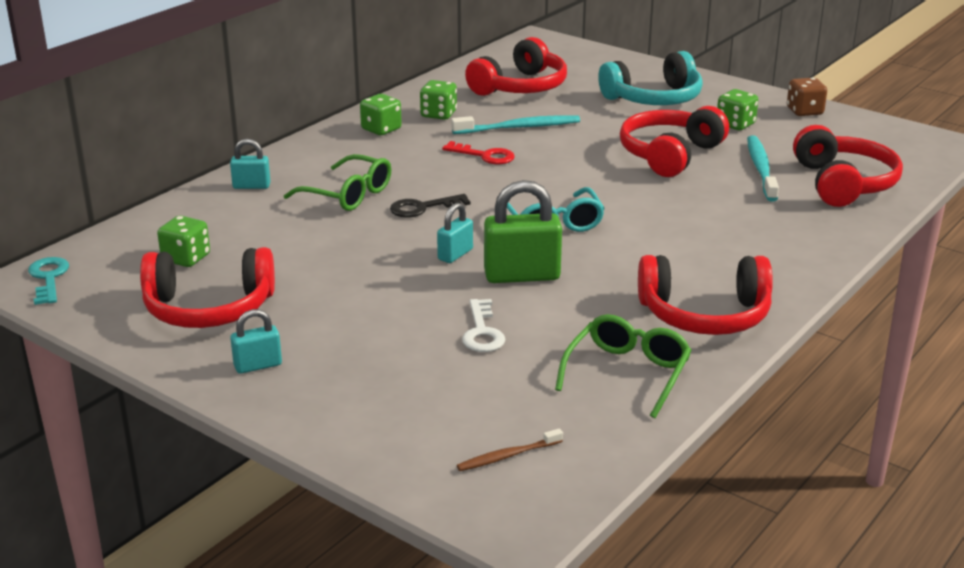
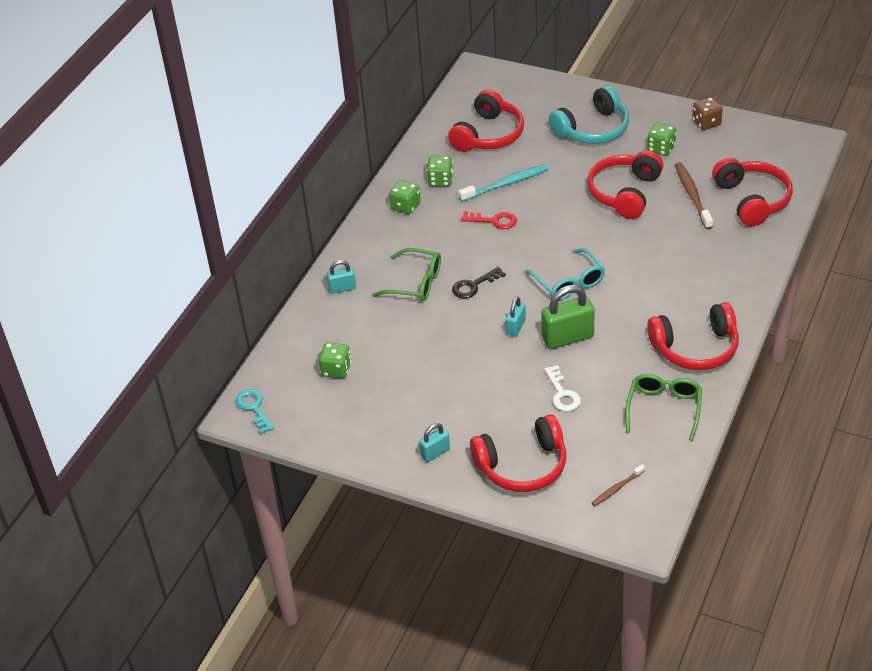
camera: 10 degrees left, 15 degrees up
red headphones [140,247,275,328] -> red headphones moved to [470,414,566,492]
turquoise toothbrush [747,135,779,201] -> brown toothbrush [675,162,713,229]

